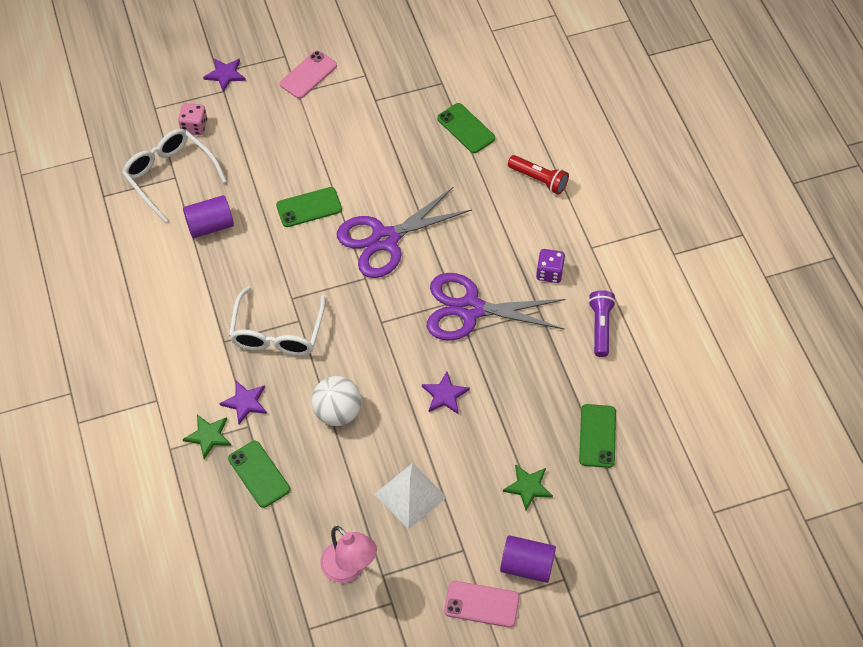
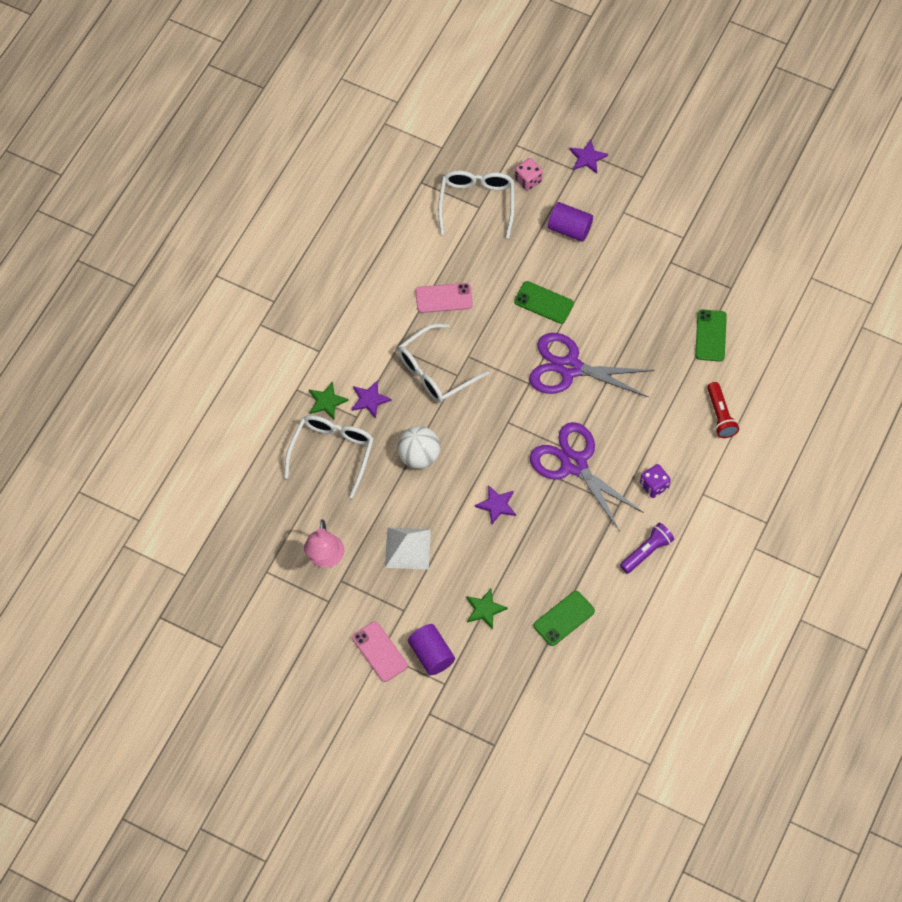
camera: 45 degrees right, 5 degrees up
purple cylinder [183,195,234,238] -> purple cylinder moved to [548,202,593,242]
green phone [228,441,290,508] -> white glasses [284,415,374,498]
pink phone [280,51,337,99] -> pink phone moved to [415,283,473,313]

